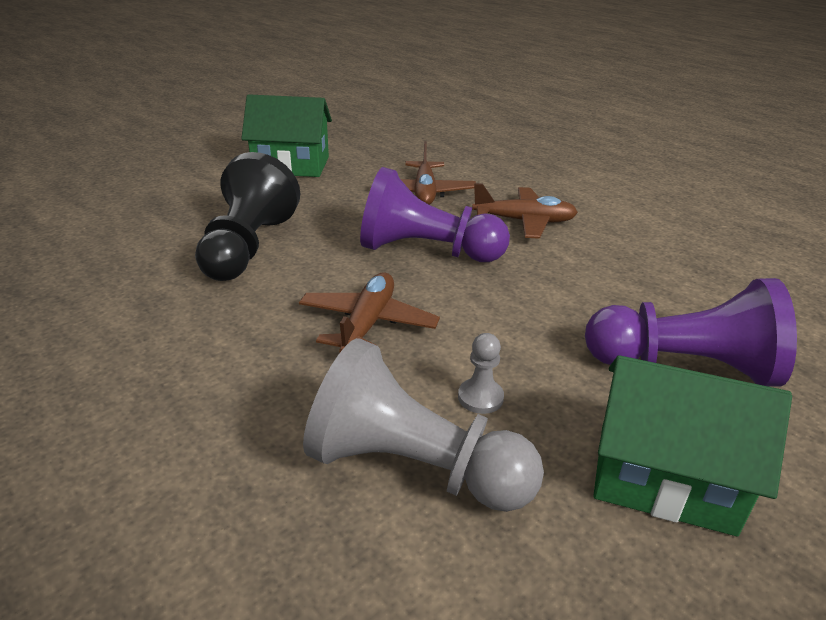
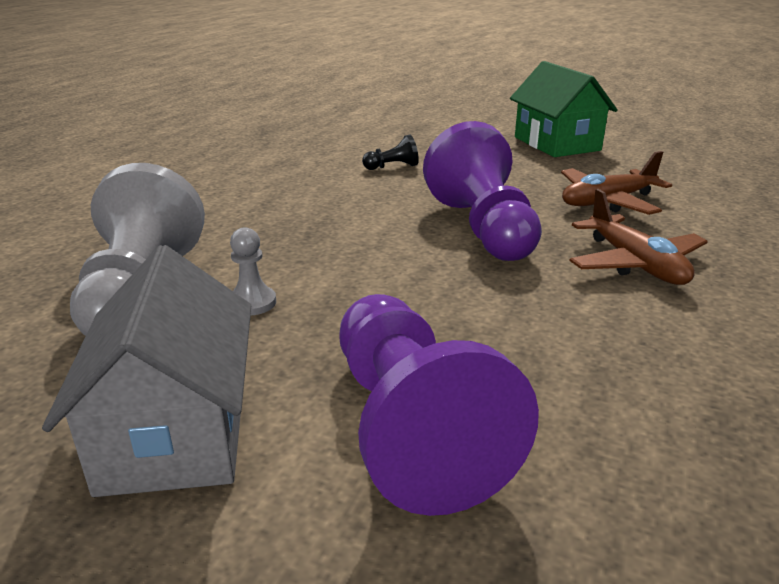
camera: 65 degrees right, 5 degrees down
black pawn [195,152,300,281] -> black pawn [362,134,419,170], size x0.42
brown plane [299,273,440,352] -> none
green house [593,355,792,536] -> grey house [42,245,251,497]

